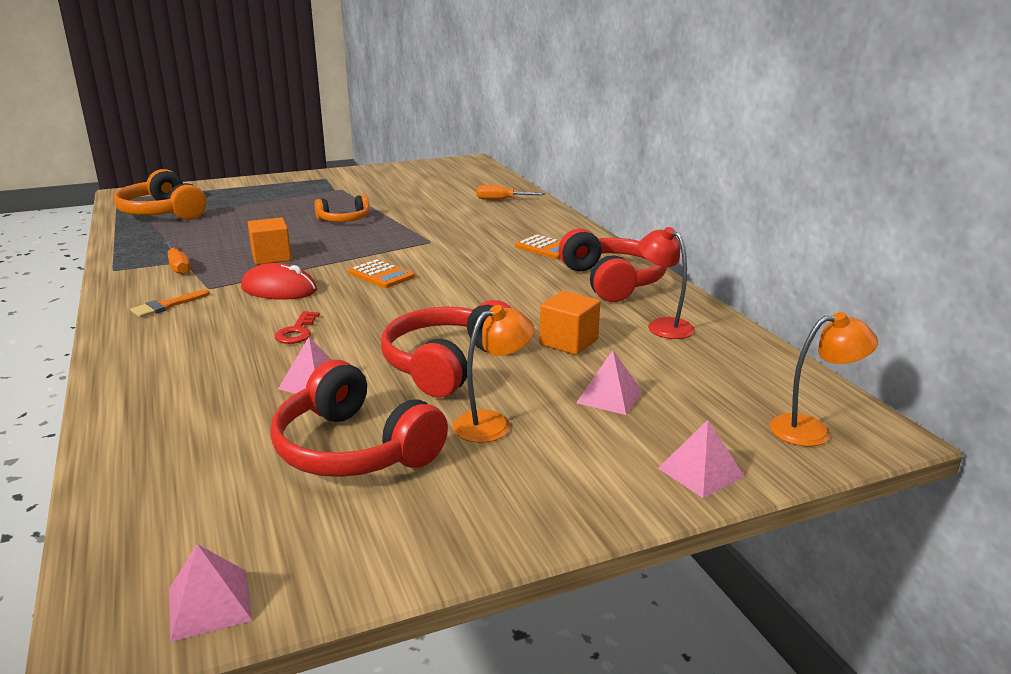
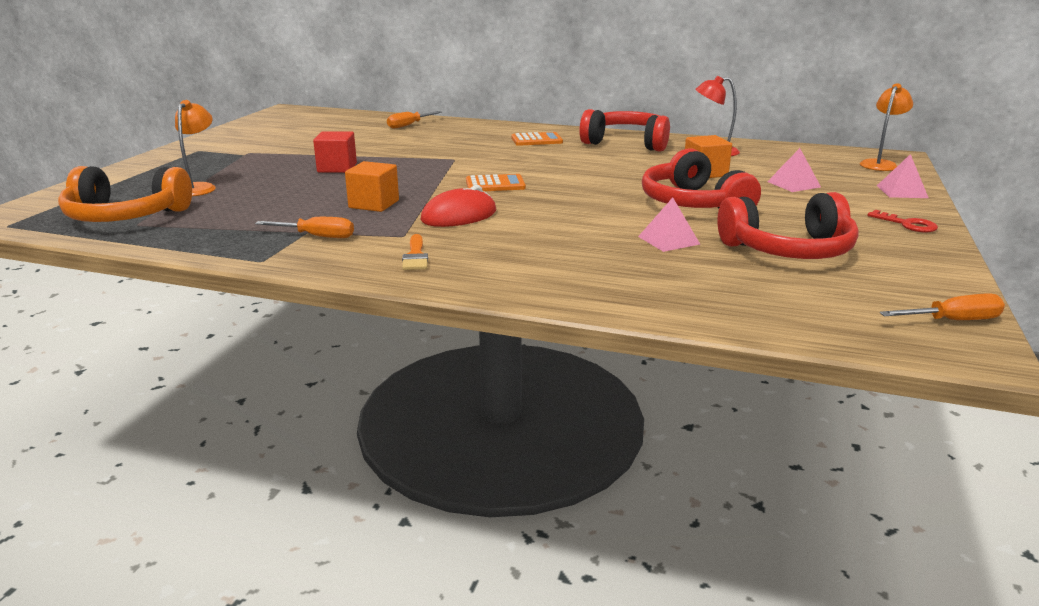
camera: 50 degrees left, 0 degrees up
pink pyramid [169,544,253,642] -> orange screwdriver [880,293,1005,320]
red key [275,311,320,344] -> red key moved to [867,210,938,232]
orange headphones [314,195,370,222] -> red cube [313,131,357,173]
orange lamp [453,305,535,443] -> orange lamp moved to [175,100,216,196]

